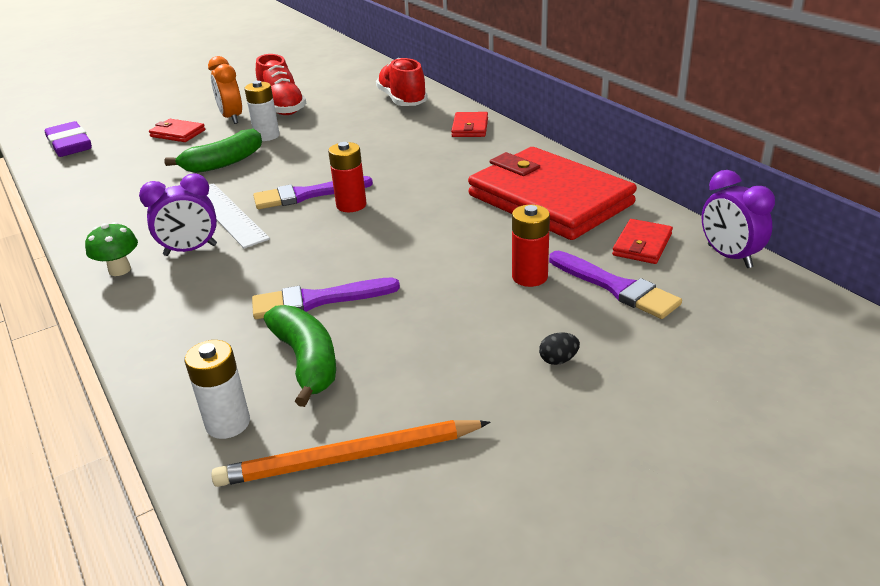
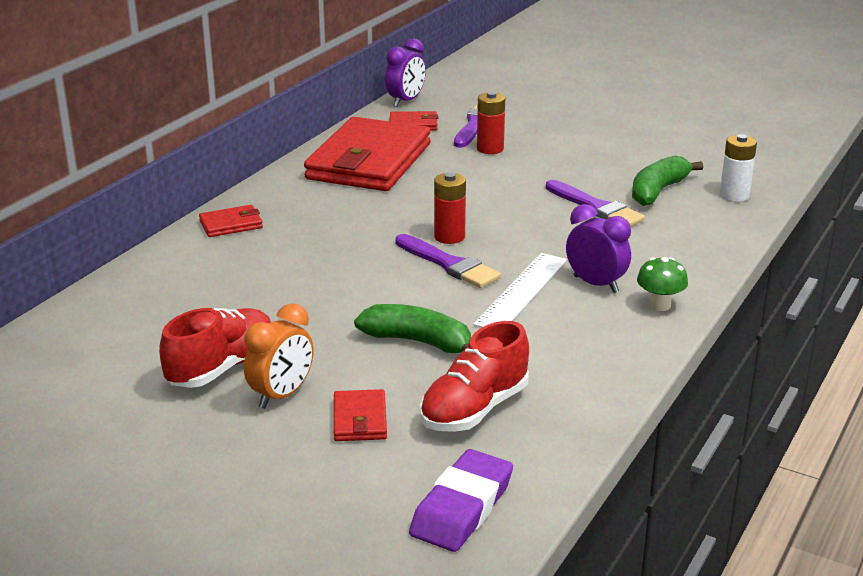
camera: 120 degrees left, 5 degrees down
orange pencil [211,420,490,487] -> none
white battery [244,81,280,141] -> none
red shoe [376,58,428,106] -> red shoe moved to [420,321,529,432]
black egg [539,332,580,365] -> none

